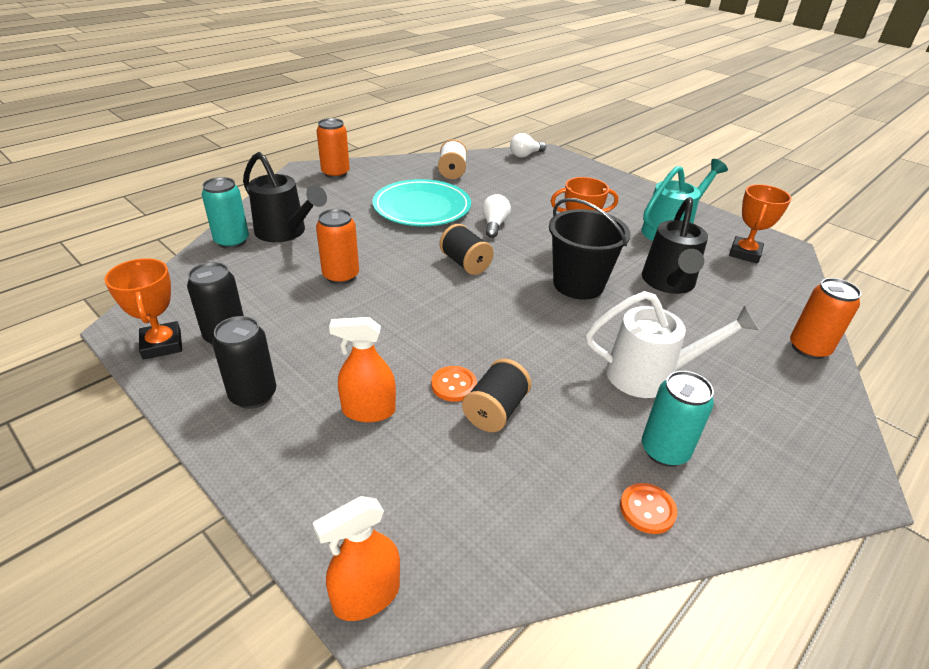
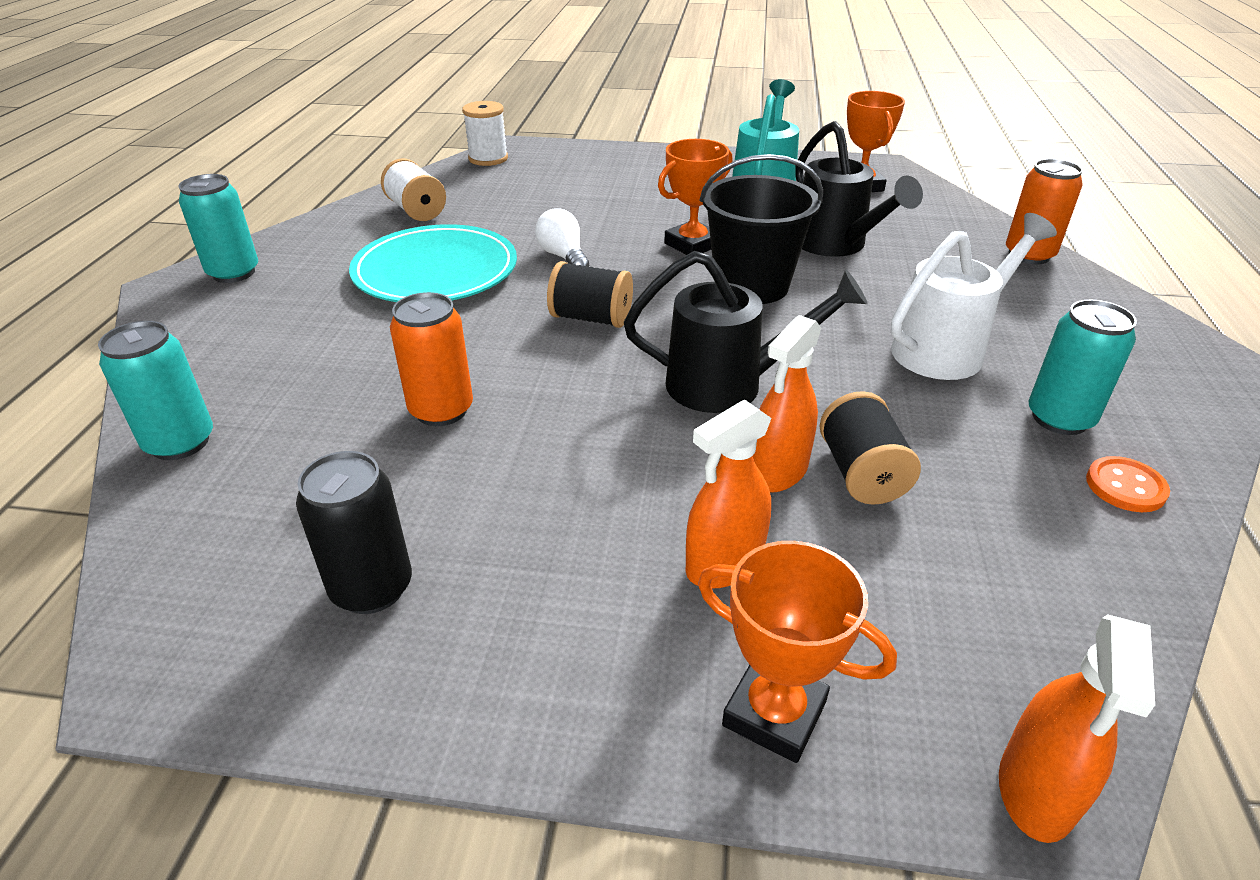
camera: 35 degrees left, 0 degrees up
orange trophy [104,258,182,360] -> orange trophy moved to [698,541,897,763]
black can [212,316,276,409] -> none
black watering can [243,152,327,242] -> black watering can moved to [624,251,868,413]
orange can [317,118,350,178] -> turquoise can [178,174,258,283]
orange button [431,366,477,402] -> orange spray bottle [753,315,821,493]
white light bulb [510,133,546,158] -> white spool [462,101,508,166]

